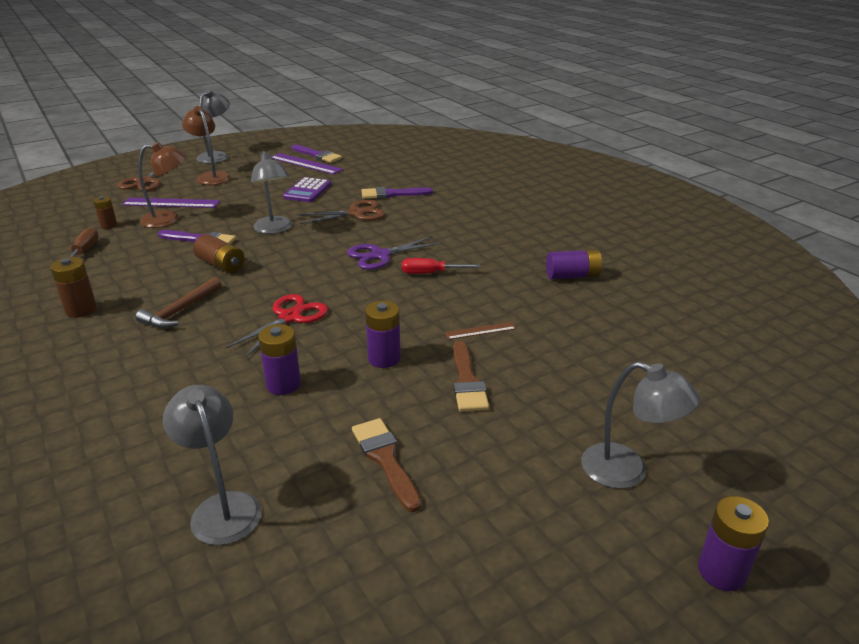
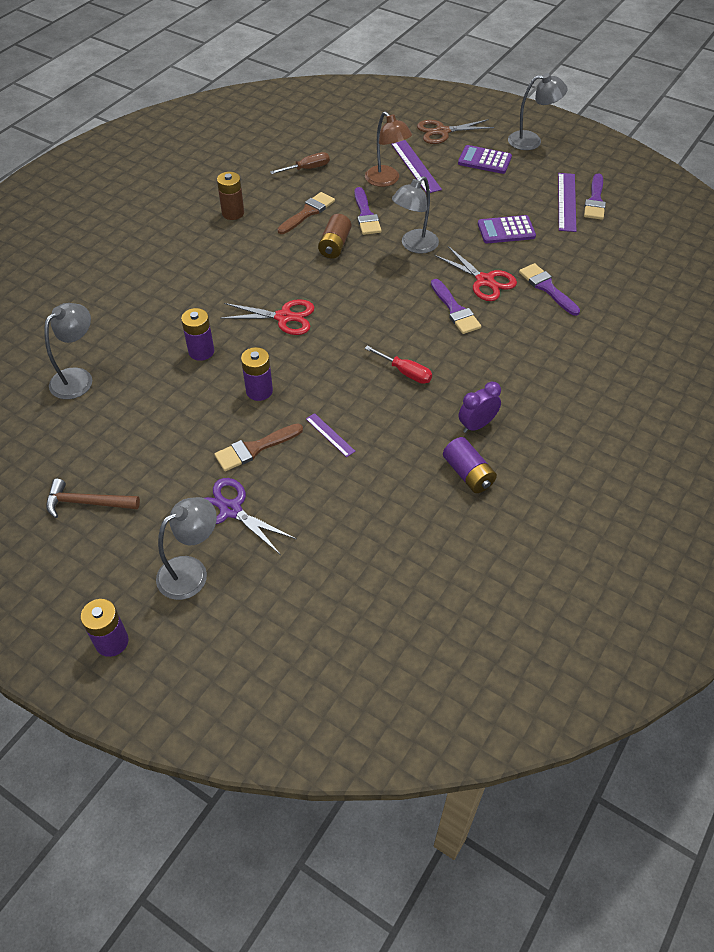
camera: 65 degrees right, 20 degrees up
brown battery [93,196,117,229] -> none
brown hammer [136,277,221,328] -> brown hammer moved to [46,479,140,518]
brown lamp [182,106,231,185] -> purple calculator [458,145,512,174]
brown scissors [297,200,385,224] -> red scissors [435,246,517,301]
purple scissors [347,236,442,270] -> purple scissors moved to [205,478,297,555]
brown brush [352,418,421,512] -> brown brush moved to [277,192,335,234]
red screwdriver [402,258,481,274] -> red screwdriver turned 150 degrees clockwise [364,345,432,384]
brown ruler [445,322,516,340] -> purple ruler [306,413,356,457]
grey lamp [581,361,700,489] -> grey lamp turned 135 degrees counterclockwise [156,497,217,600]
none -> purple brush [431,279,481,334]
none -> purple clock [459,382,501,433]

